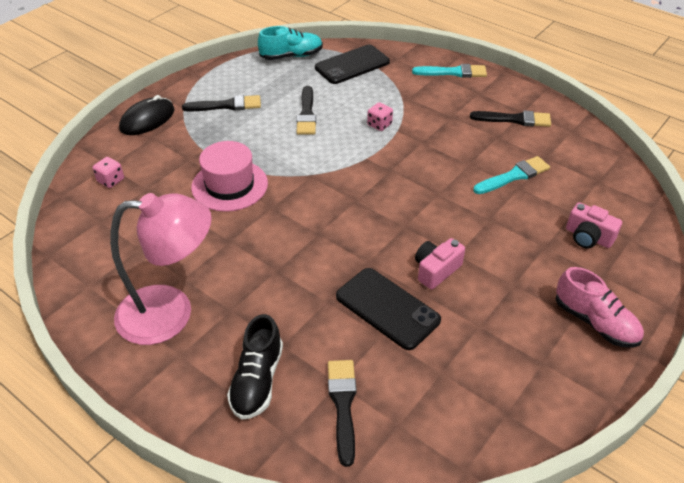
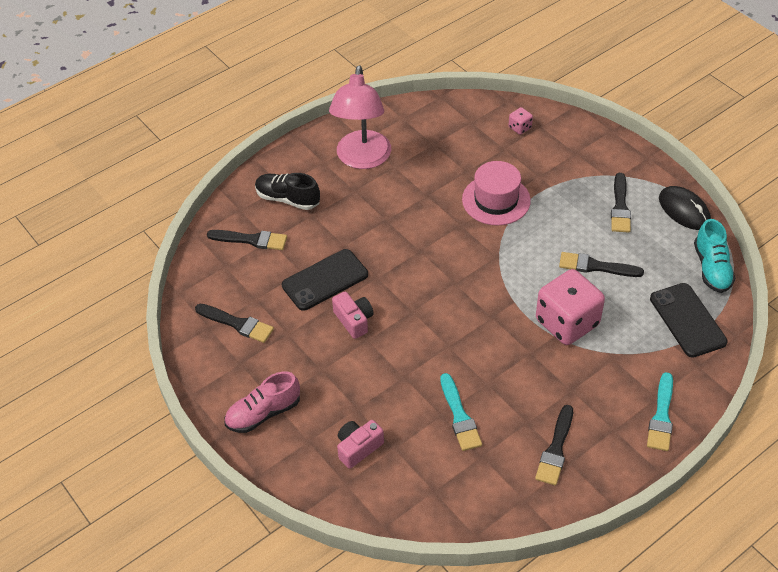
camera: 105 degrees right, 5 degrees up
black mouse [119,95,174,135] -> black mouse moved to [659,186,711,230]
pink dice [367,102,393,131] -> pink dice [536,269,605,345], size x2.38
none -> black brush [195,304,274,343]

